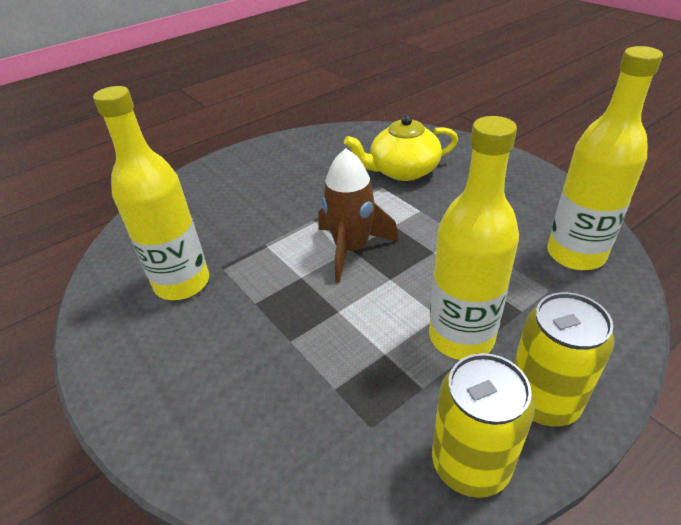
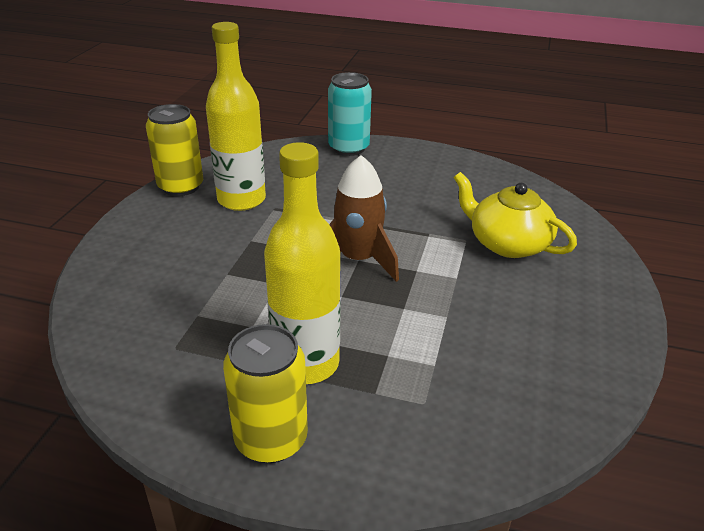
camera: 50 degrees right, 5 degrees down
yellow can [432,353,535,498] -> yellow can moved to [146,104,203,196]
yellow bottle [547,46,663,270] -> none
none -> turquoise can [328,72,372,156]

